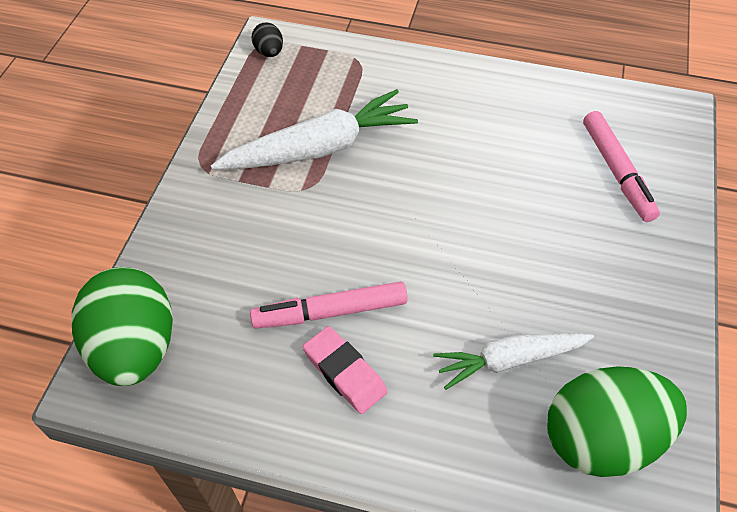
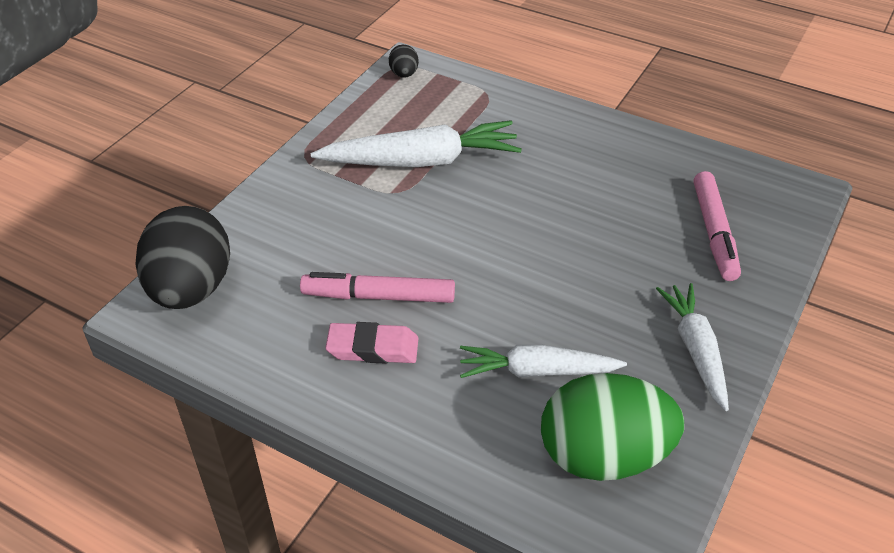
camera: 15 degrees right, 10 degrees down
green egg [72,267,173,386] -> black egg [135,206,230,309]
pink eraser [303,326,387,414] -> pink eraser turned 60 degrees counterclockwise [325,322,419,364]
none -> white carrot [656,283,729,411]

